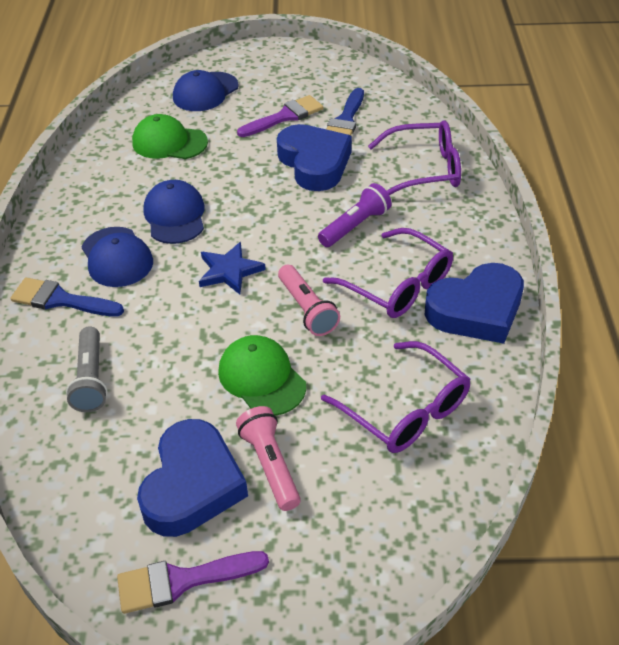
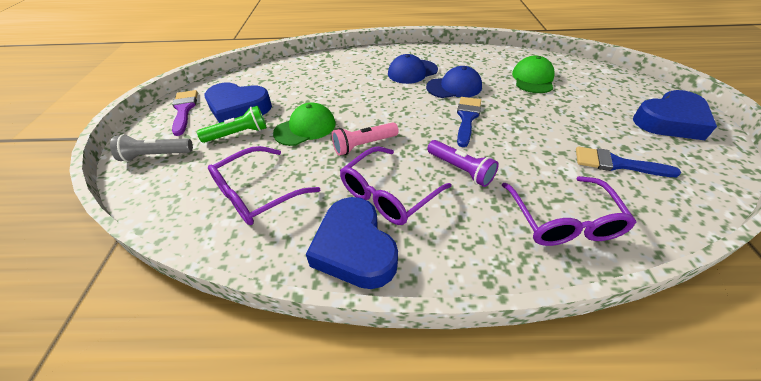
camera: 90 degrees right, 0 degrees up
blue brush [10,278,124,317] -> blue brush moved to [457,97,481,147]
grey flashlight [66,326,108,412] -> grey flashlight moved to [110,134,193,162]
blue cap [173,70,239,111] -> none
blue star [199,242,266,295] -> none
pink flashlight [236,406,301,511] -> green flashlight [197,106,267,143]
purple brush [237,95,323,137] -> none
blue heart [277,124,352,191] -> blue heart moved to [633,90,717,140]

